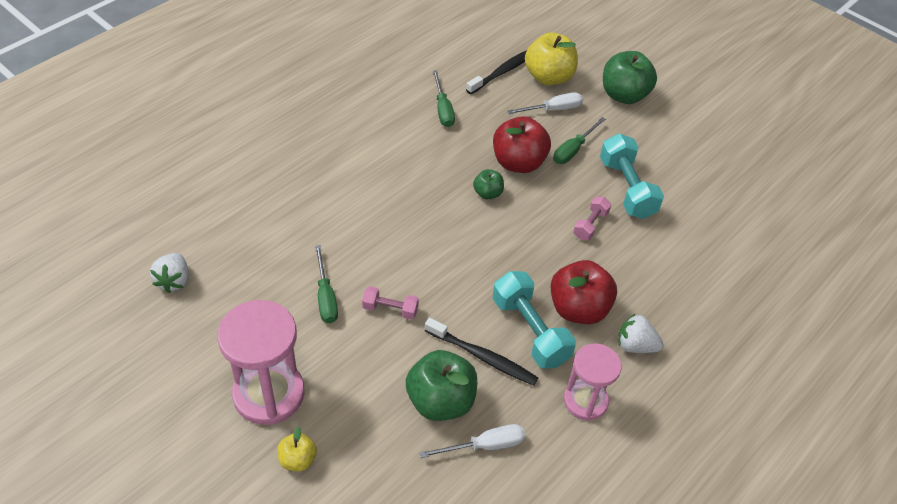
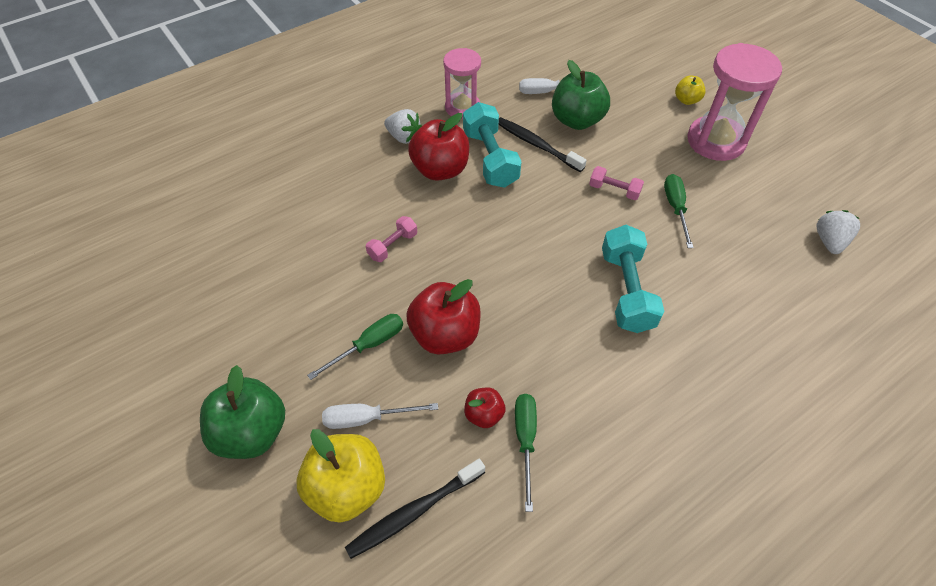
camera: 165 degrees left, 5 degrees up
green apple [473,169,504,199] -> none
turquoise dumbbell [600,133,664,219] -> turquoise dumbbell moved to [602,225,664,333]
none -> red apple [464,388,506,428]

